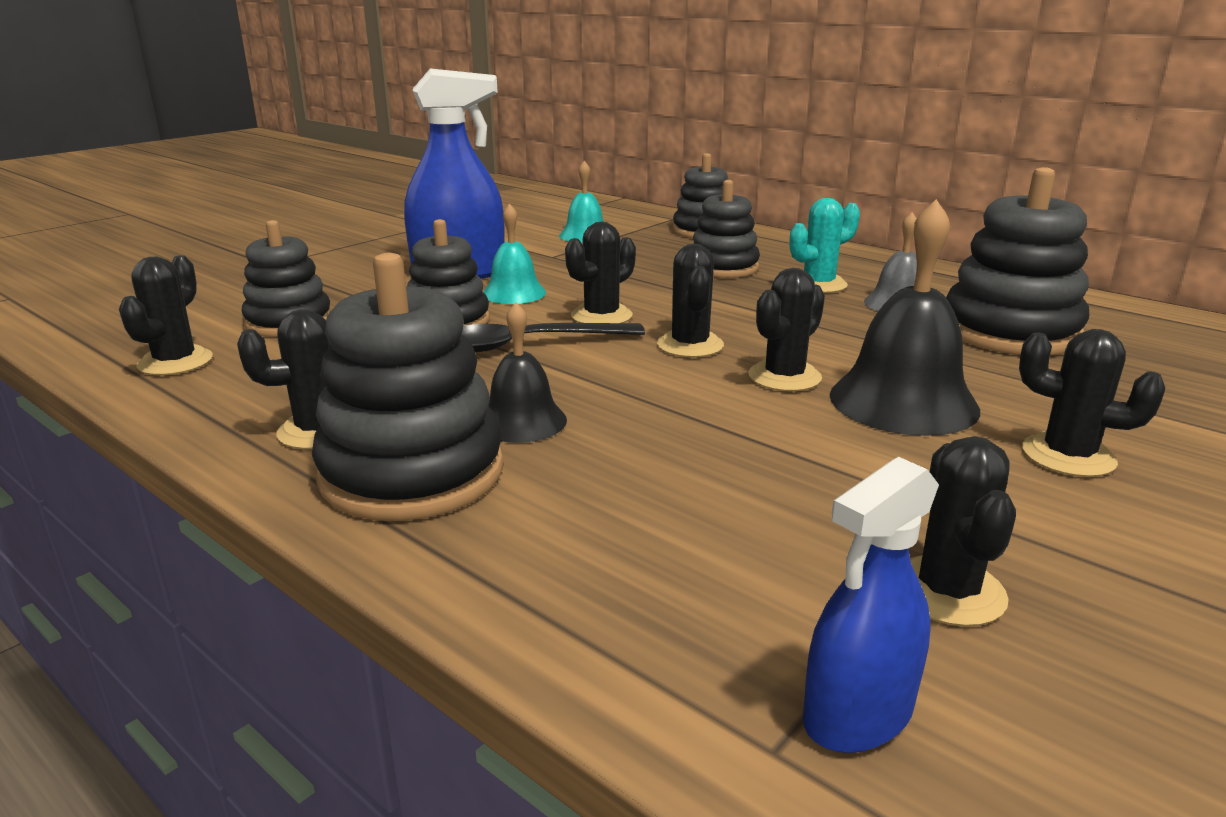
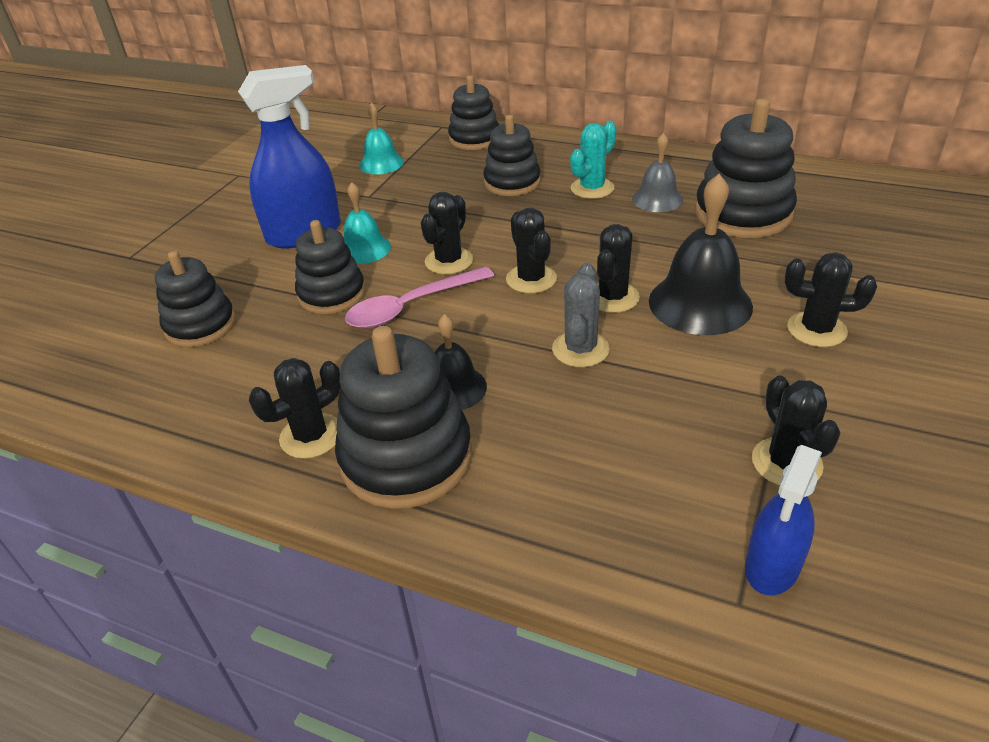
camera: 15 degrees left, 15 degrees up
black cactus [119,255,213,375] -> none
black spoon [461,323,645,352] -> pink spoon [345,266,494,328]
none -> grey cactus [552,262,610,367]

